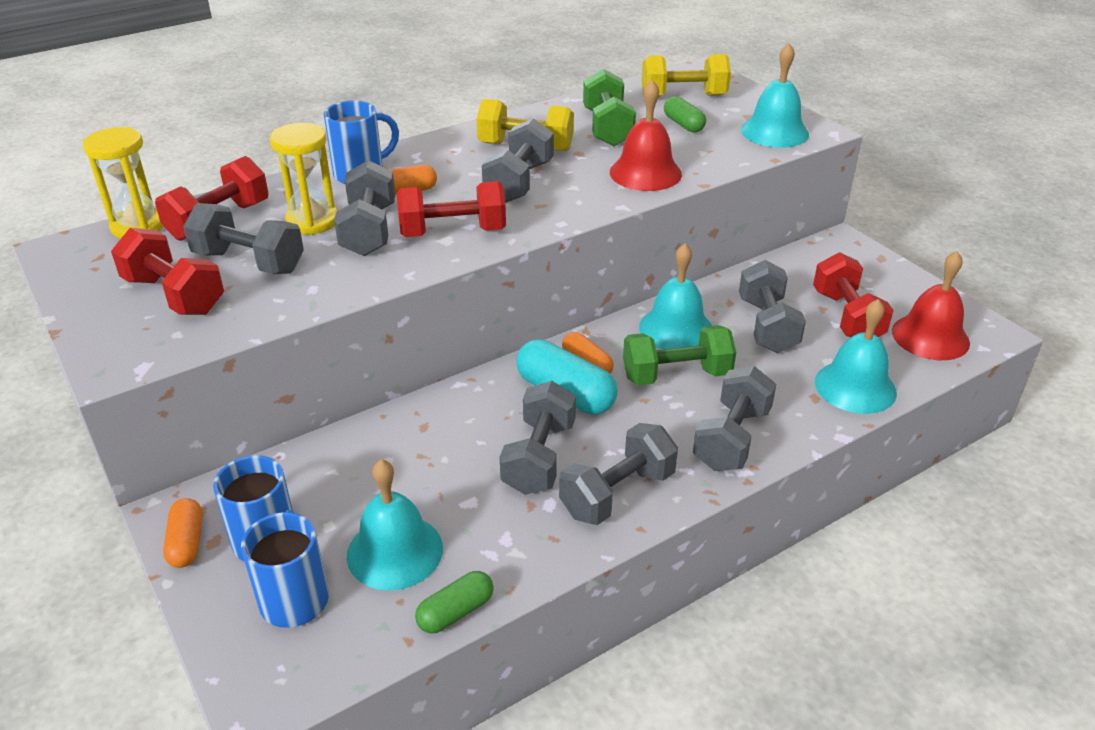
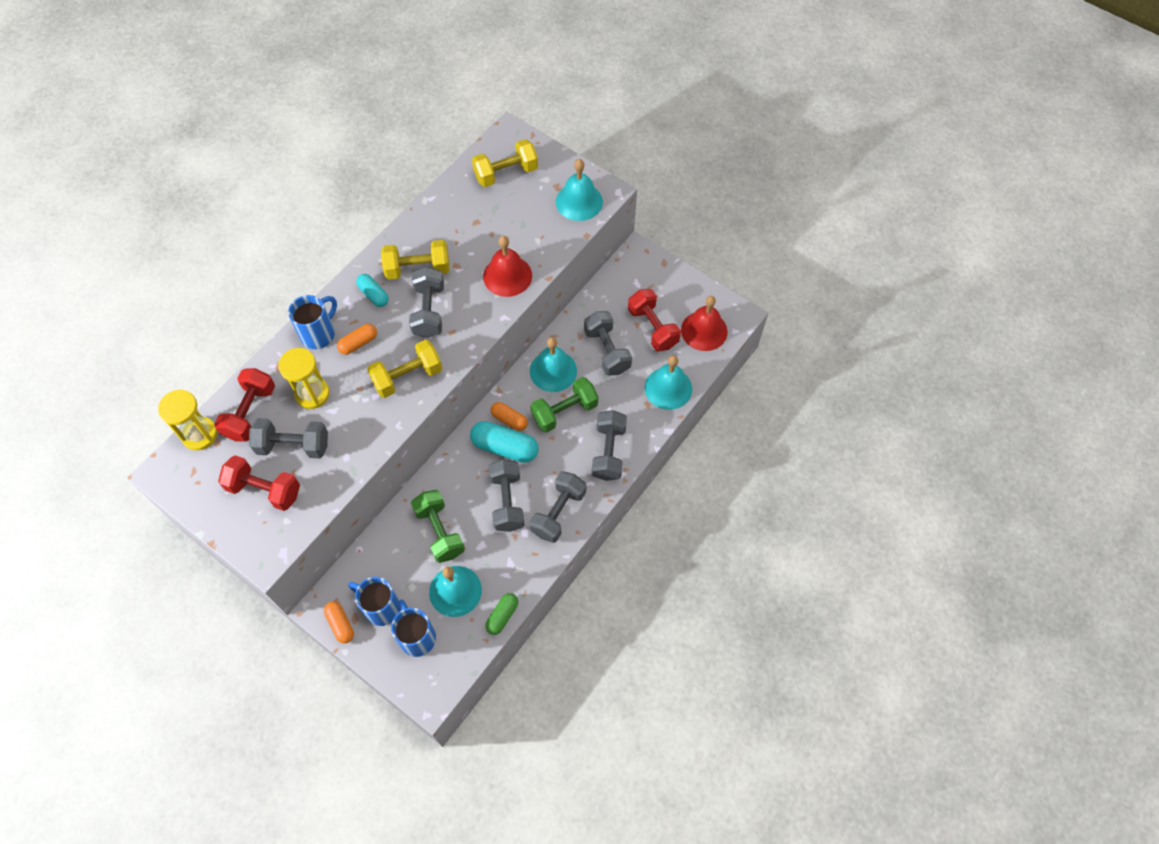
camera: 20 degrees left, 25 degrees up
grey dumbbell [334,160,395,256] -> none
red dumbbell [396,181,506,237] -> yellow dumbbell [367,340,442,398]
green dumbbell [583,69,636,146] -> green dumbbell moved to [411,490,465,563]
green capsule [664,96,706,133] -> none
none -> turquoise capsule [356,274,389,307]

